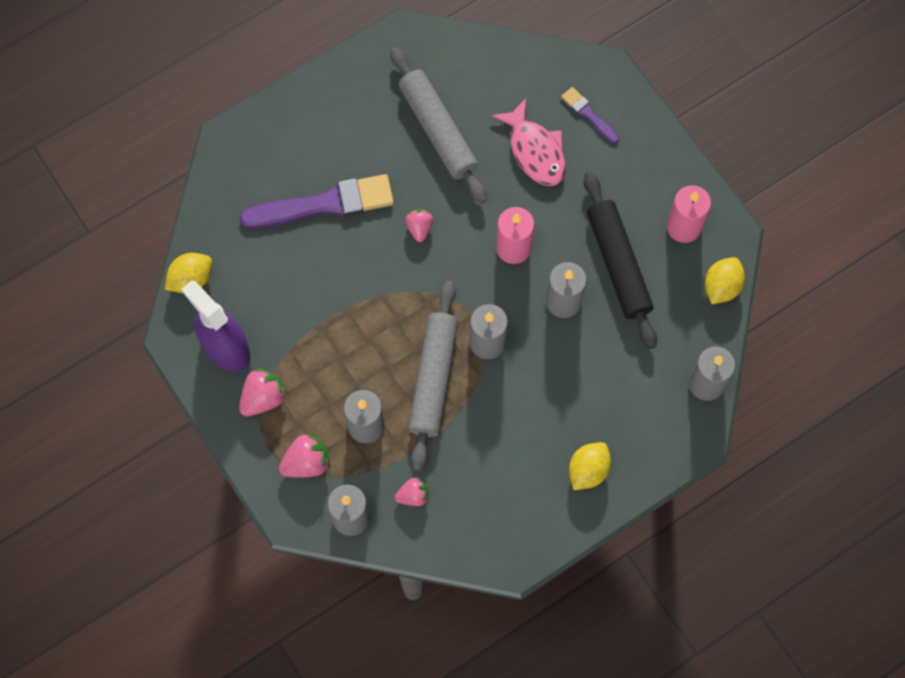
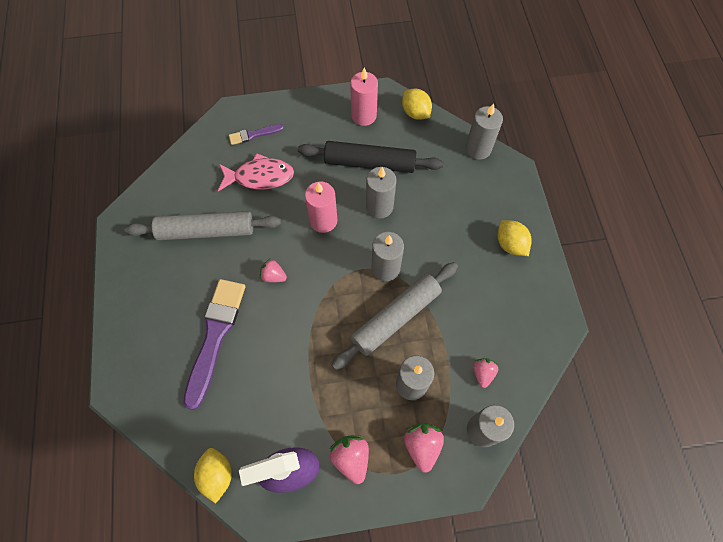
camera: 65 degrees left, 5 degrees down
grey rolling pin [409,281,458,471] -> grey rolling pin turned 75 degrees counterclockwise [331,262,458,370]

